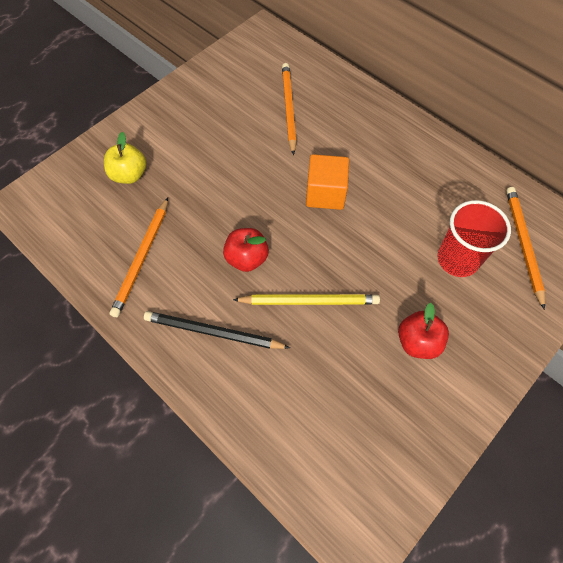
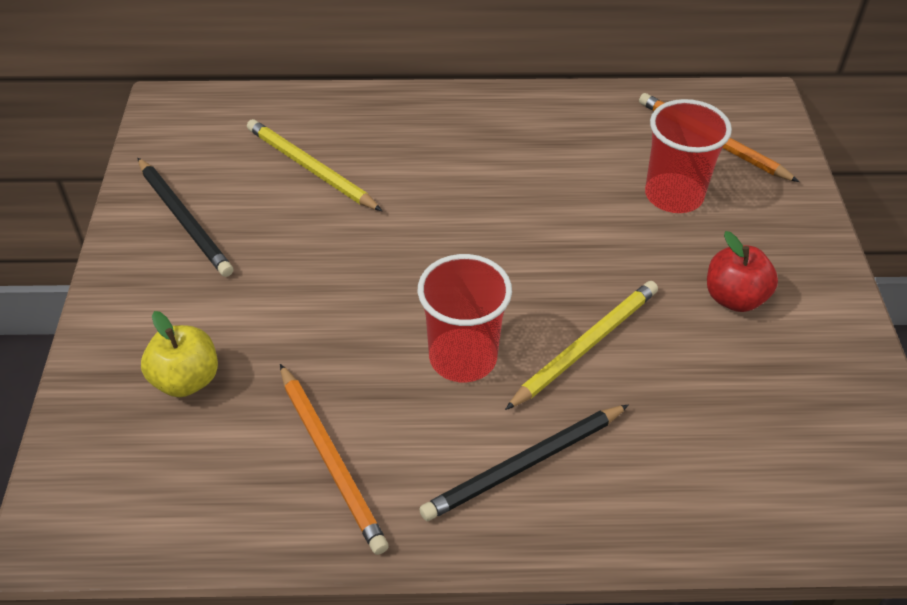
camera: 45 degrees left, 15 degrees down
red apple [223,228,269,272] -> red cup [418,254,512,382]
orange pencil [282,63,297,155] -> yellow pencil [247,119,382,211]
orange cube [306,154,349,210] -> none
none -> black pencil [138,158,233,277]

